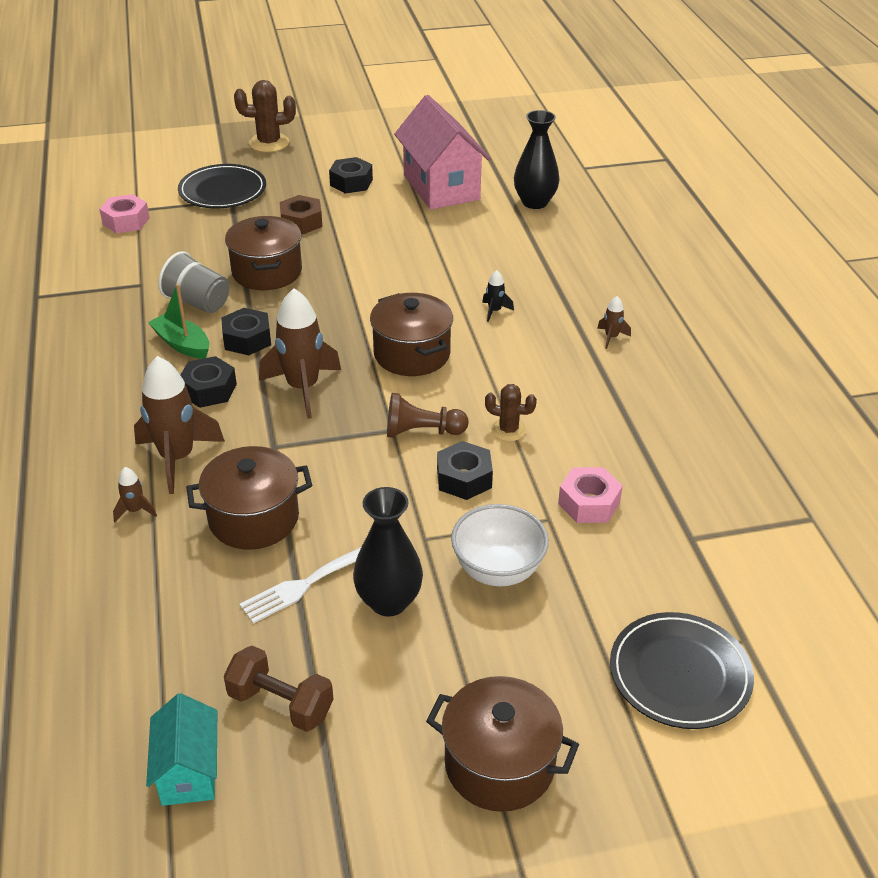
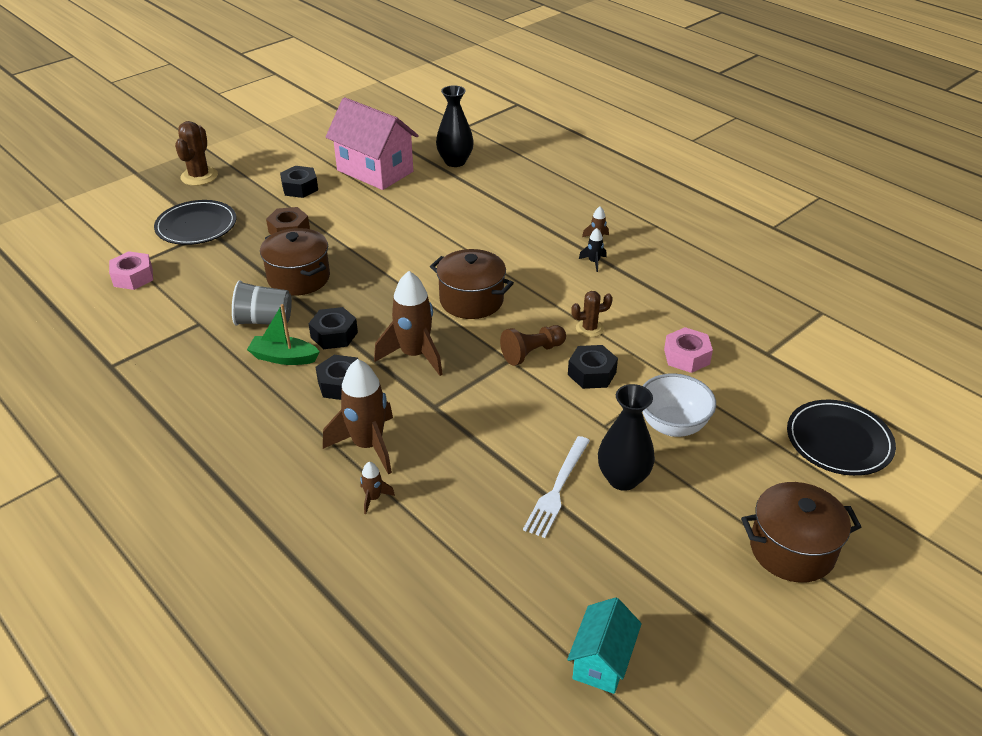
camera: 30 degrees left, 0 degrees up
turquoise house [146,693,217,806] -> turquoise house turned 60 degrees clockwise [567,597,642,694]
brown pot [186,446,312,550] -> none
brown dumbbell [224,646,333,732] -> none
brown cactus [234,80,296,152] -> brown cactus turned 45 degrees counterclockwise [175,121,218,186]
black rocket [482,270,514,322] -> black rocket moved to [579,228,607,272]

